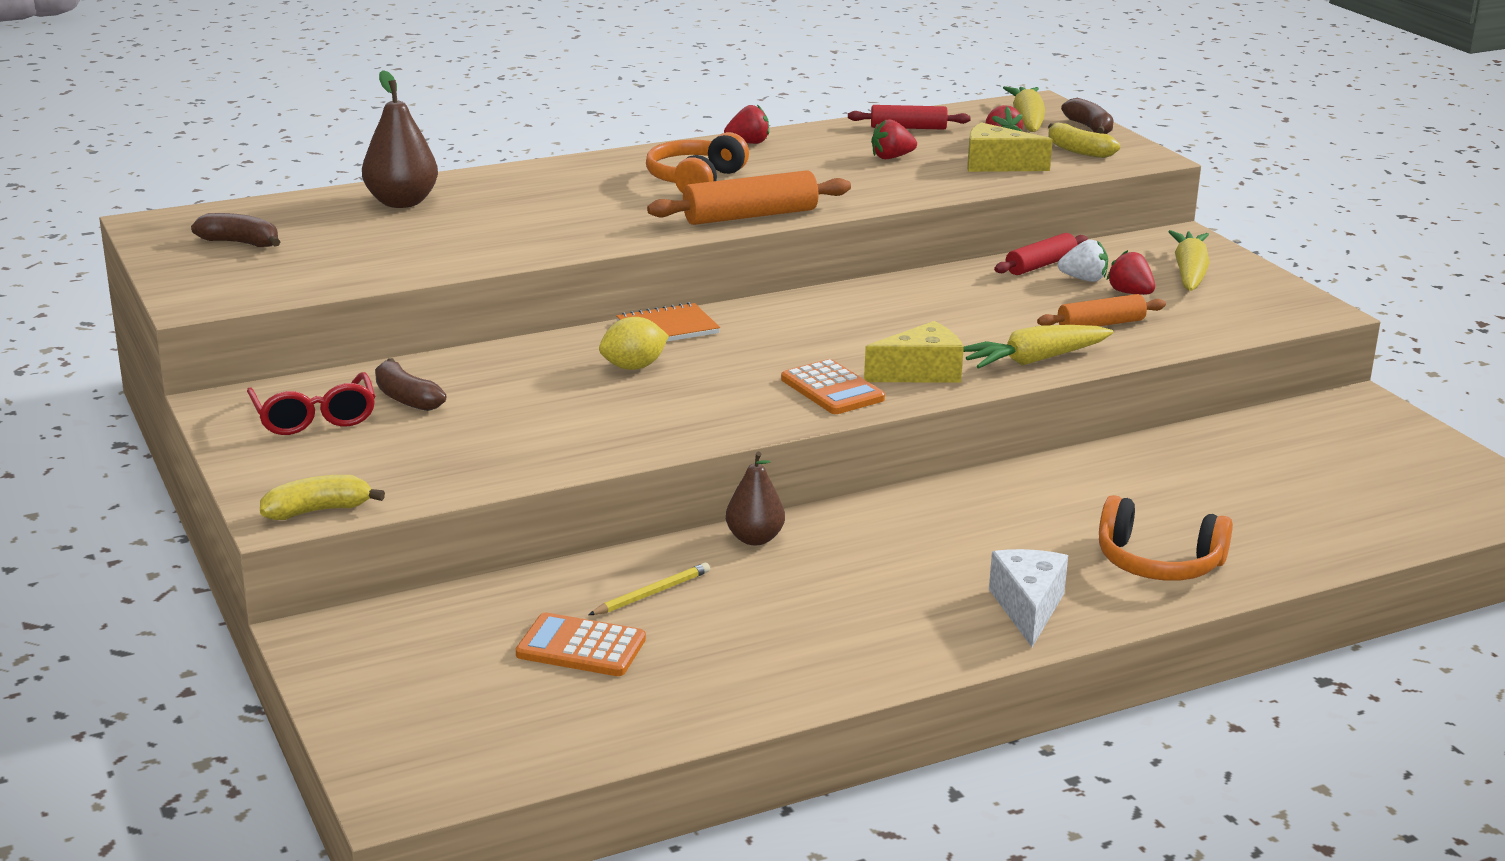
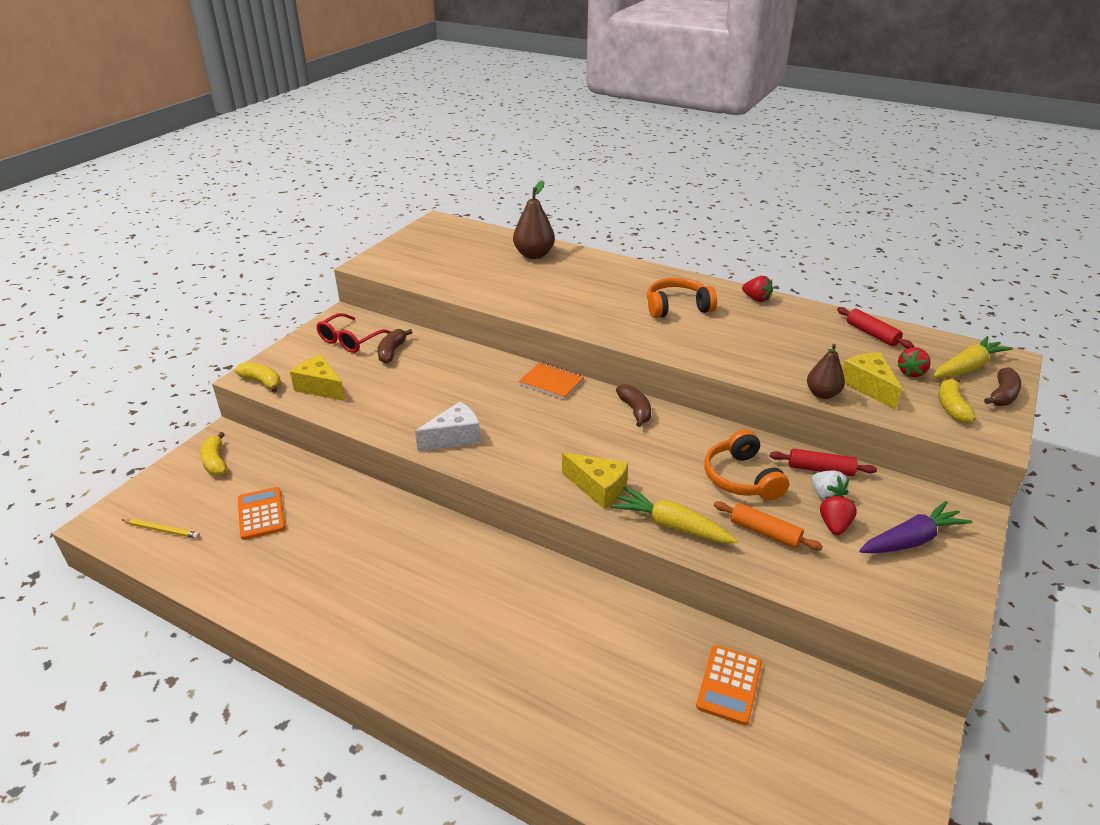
camera: 55 degrees right, 10 degrees up
brown banana [191,213,281,247] -> brown banana moved to [616,384,651,427]
yellow pencil [588,563,710,615] -> yellow pencil moved to [122,519,200,539]
yellow lemon [599,317,669,370] -> none
orange rolling pin [647,170,851,225] -> none
brown pear [726,452,785,545] -> brown pear moved to [807,344,845,399]
orange calculator [781,359,885,414] -> orange calculator moved to [696,645,762,725]
red strawberry [871,119,917,159] -> none
white cheese [989,549,1068,647] -> white cheese moved to [415,402,481,451]
orange headphones [1099,495,1233,581] -> orange headphones moved to [704,429,789,500]
yellow carrot [1168,230,1210,291] -> purple carrot [859,501,973,554]
none -> yellow banana [200,432,227,476]
none -> yellow cheese [290,355,345,401]

